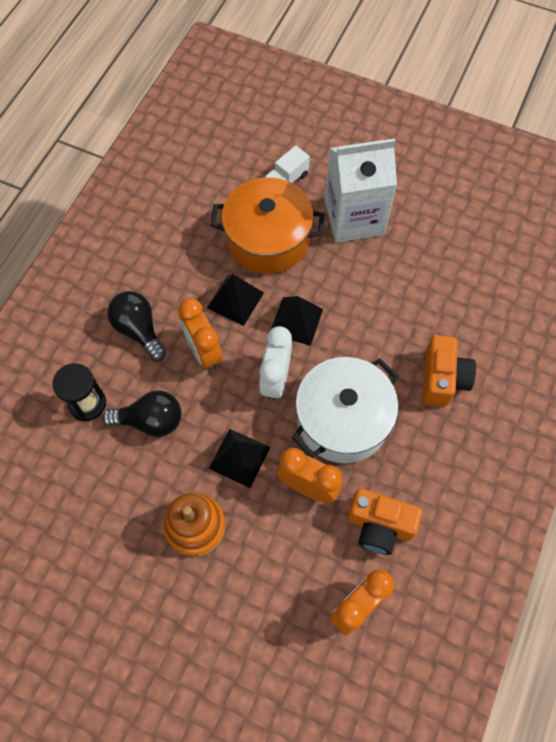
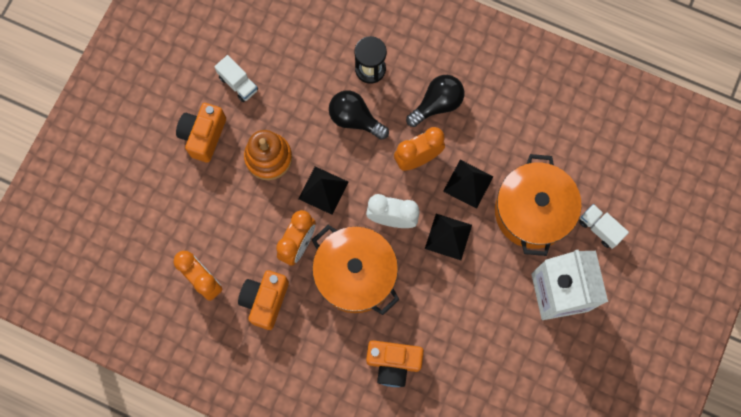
camera: 90 degrees right, 10 degrees up
black light bulb [102,390,181,437] -> black light bulb turned 120 degrees clockwise [329,90,389,140]
white pot [292,357,399,463] -> orange pot [312,225,400,315]
none -> orange camera [176,103,226,163]
none -> white truck [214,55,258,102]

